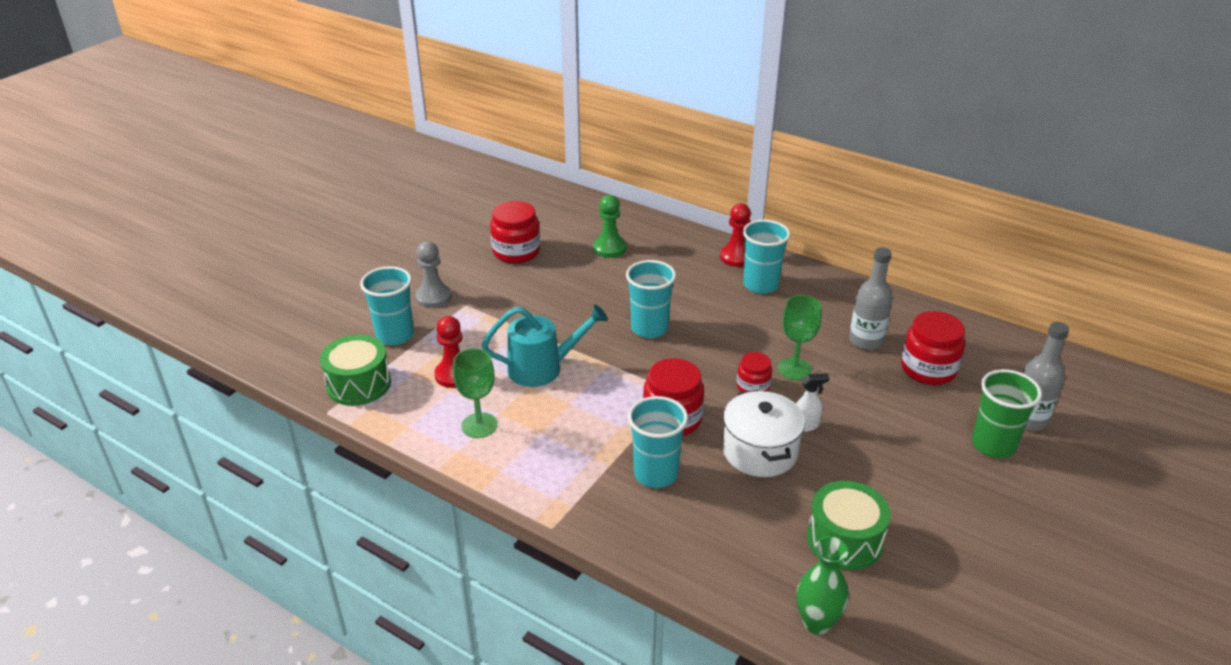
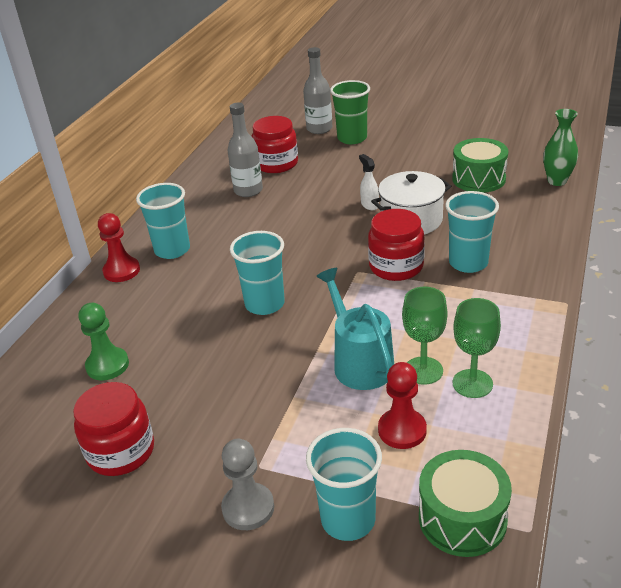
camera: 100 degrees left, 0 degrees up
red jar [737,352,772,392] -> none
green goblet [778,295,822,380] -> green goblet moved to [402,287,447,385]

